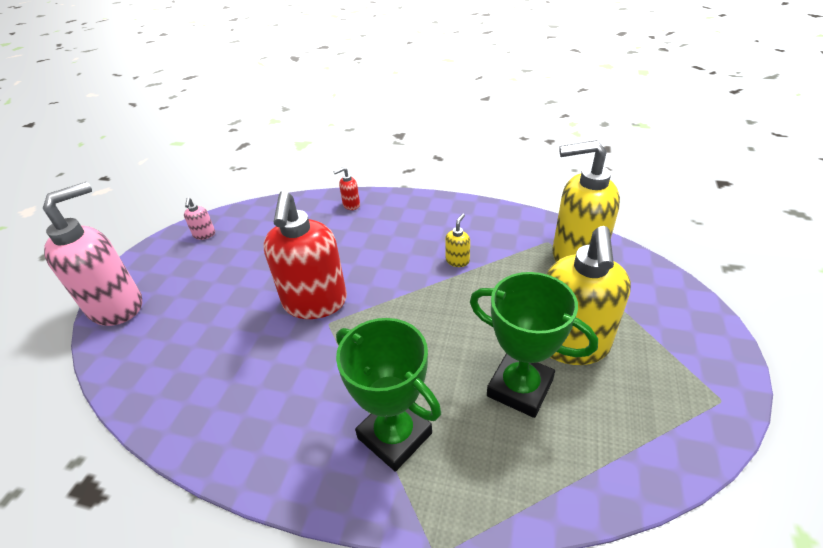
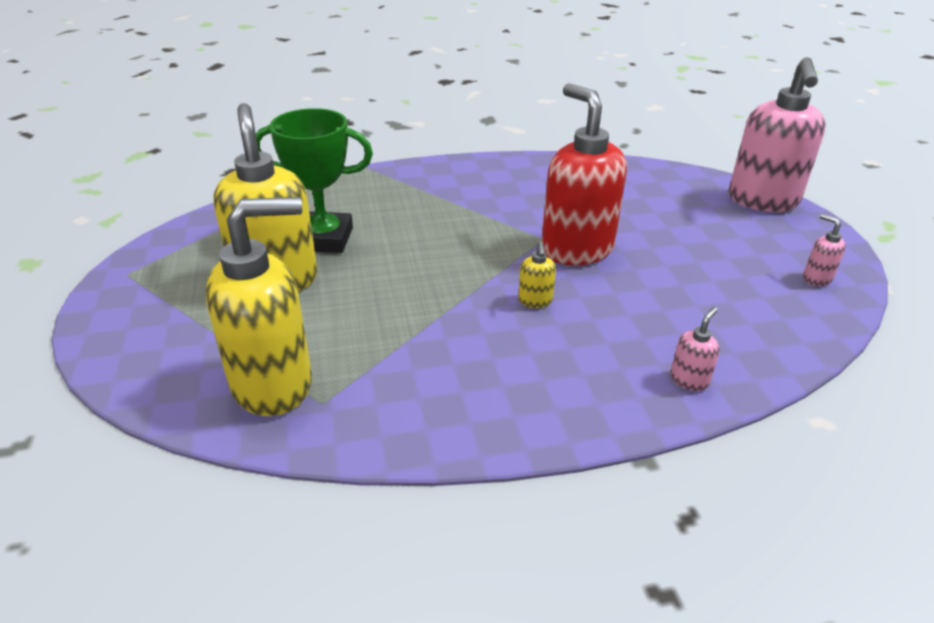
camera: 150 degrees right, 5 degrees down
red soap dispenser [333,167,360,210] -> pink soap dispenser [670,307,720,391]
green trophy [336,318,441,472] -> none
yellow soap dispenser [445,214,470,267] -> yellow soap dispenser moved to [518,241,556,308]

